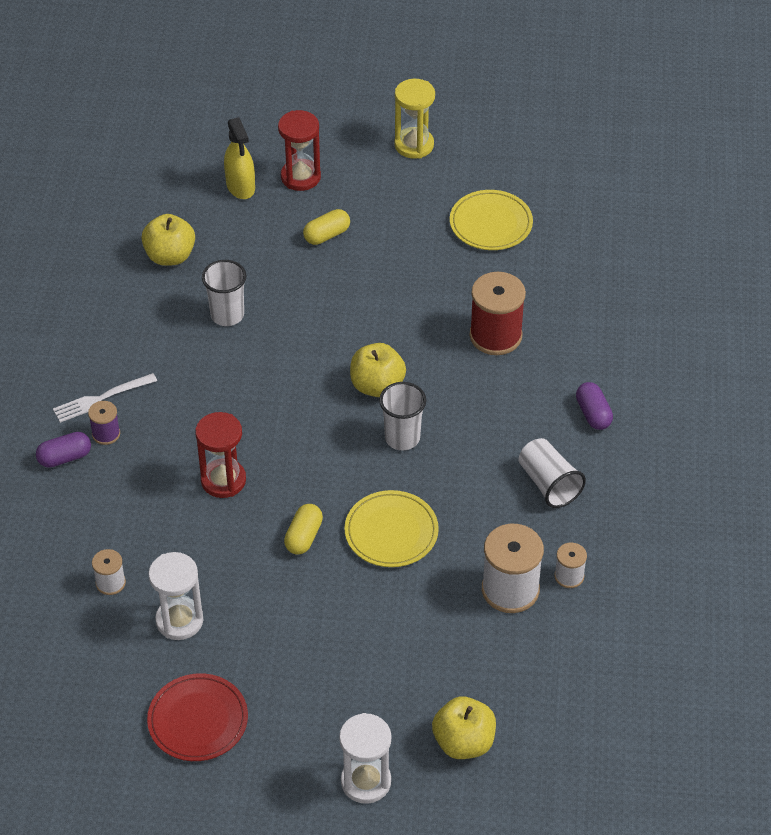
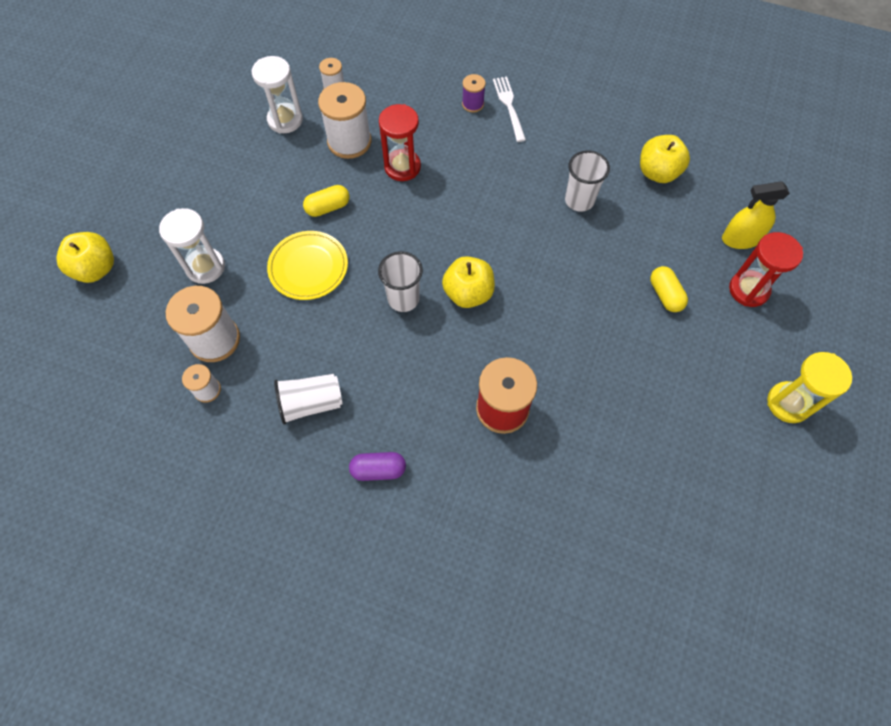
camera: 105 degrees right, 15 degrees up
purple capsule [36,432,91,468] -> none
red plate [147,673,248,761] -> none
yellow capsule [284,504,323,555] -> yellow capsule turned 60 degrees counterclockwise [303,185,349,217]
white hourglass [339,713,391,804] -> white hourglass moved to [159,208,225,284]
yellow plate [450,190,533,250] -> none
none -> white spool [318,82,372,159]

